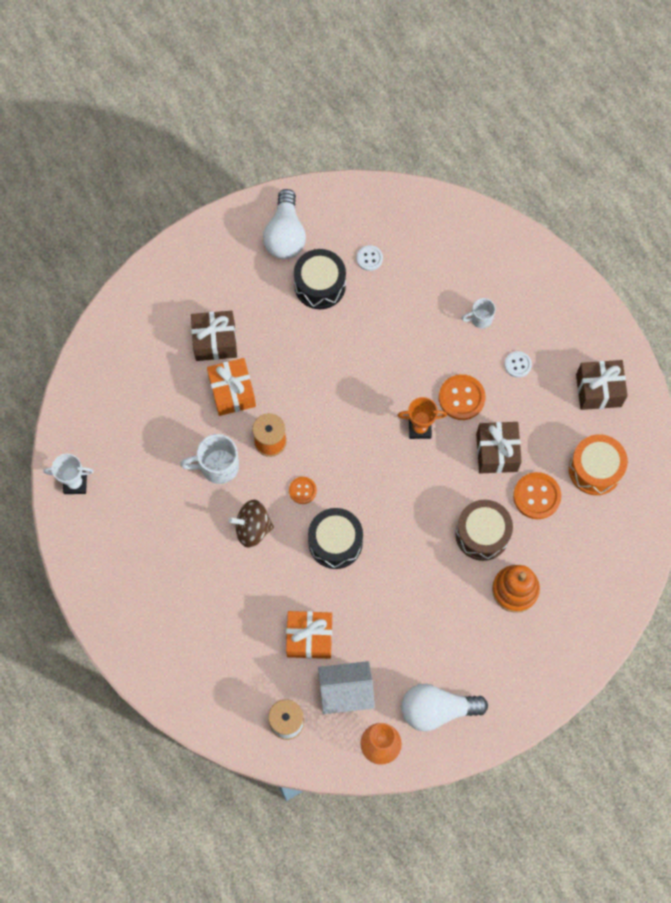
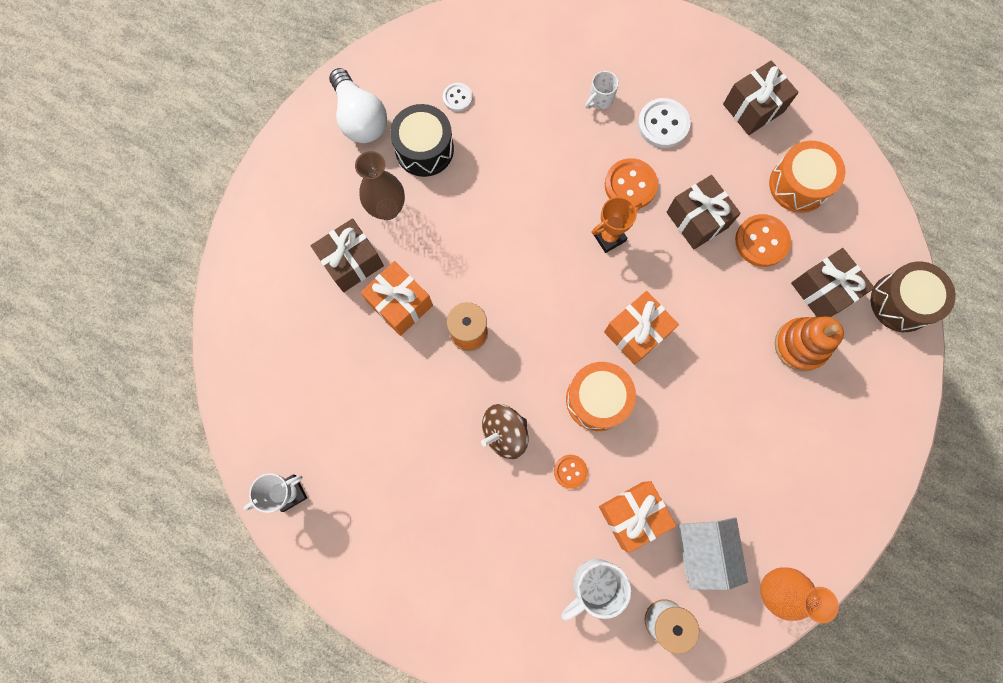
camera: 30 degrees left, 5 degrees up
white mug [180,434,239,484] -> white mug moved to [561,559,631,621]
orange button [289,477,317,504] -> orange button moved to [554,455,588,489]
black drum [308,508,363,569] -> orange drum [566,362,636,431]
white house [318,661,375,714] -> white house turned 60 degrees counterclockwise [678,517,748,590]
white light bulb [401,684,488,731] -> none
brown drum [455,500,513,561] -> brown drum moved to [871,261,956,332]
white button [504,351,532,378] -> white button [638,98,690,148], size x1.71
none -> brown vase [355,151,405,220]
none -> orange gift [604,291,679,365]
none -> brown gift [791,248,875,317]

